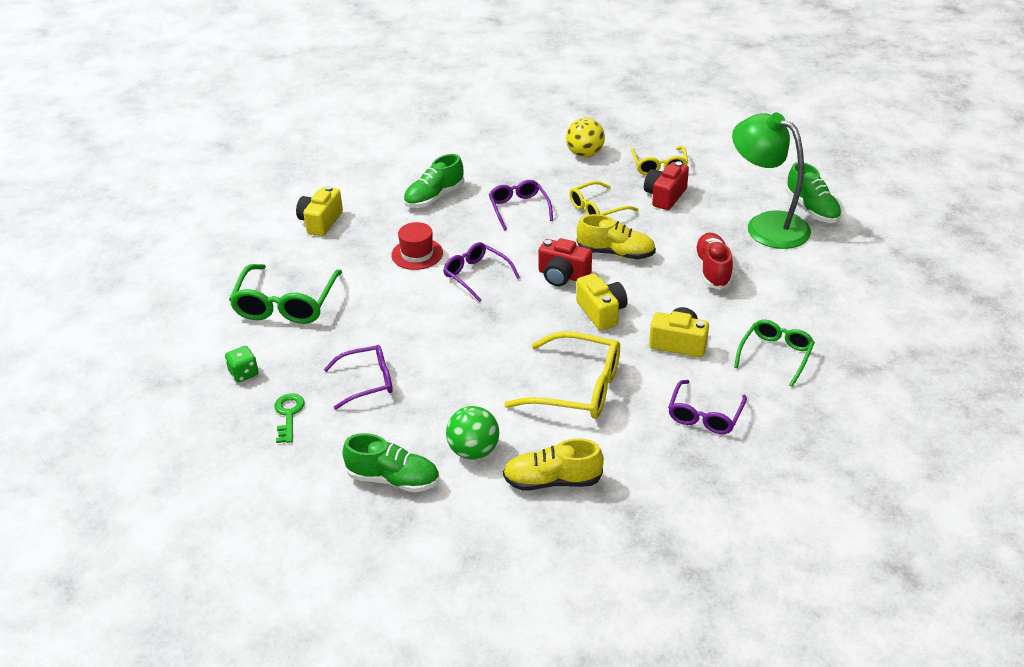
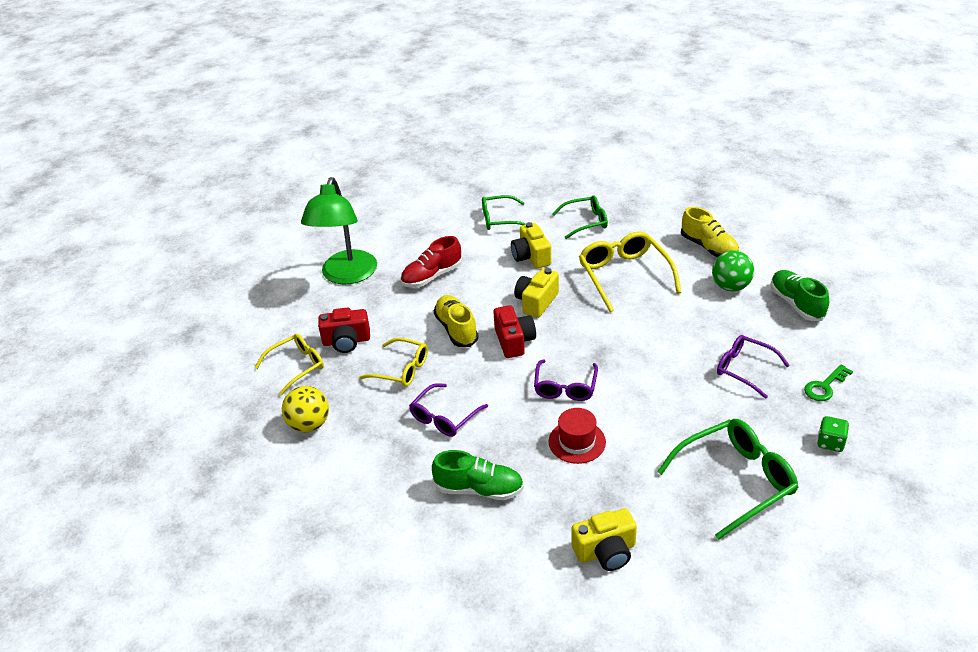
camera: 125 degrees left, 0 degrees up
purple glasses [668,380,747,434] -> green glasses [552,195,608,239]
green shoe [786,162,842,223] -> none

